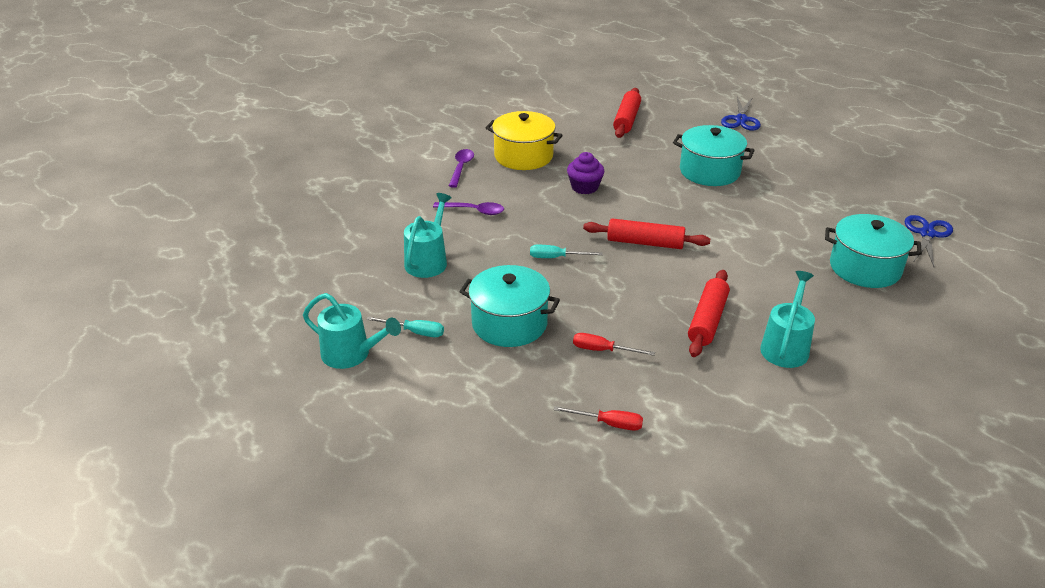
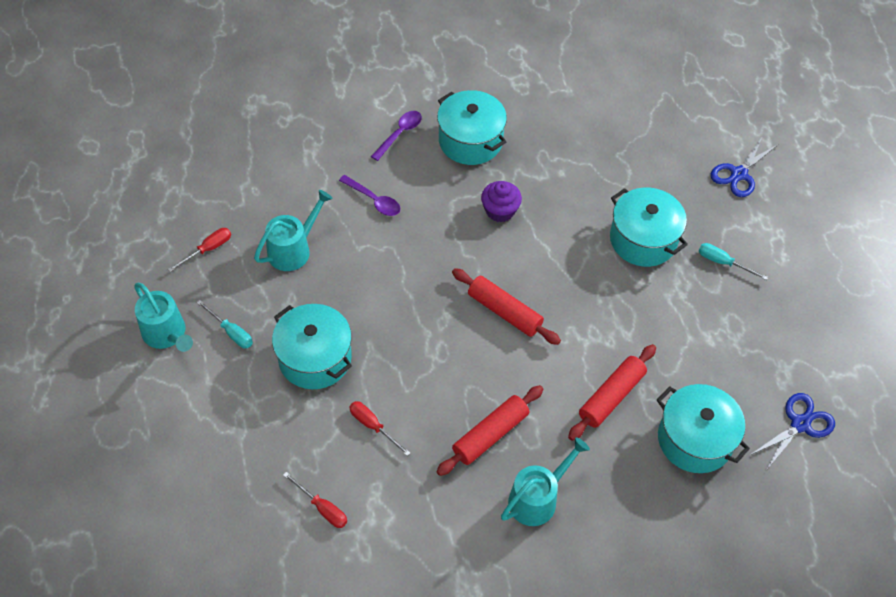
camera: 25 degrees right, 20 degrees up
yellow pot [486,111,563,170] -> turquoise pot [437,90,507,165]
turquoise screwdriver [530,245,603,258] -> turquoise screwdriver moved to [699,243,768,280]
red rolling pin [613,88,641,138] -> red rolling pin moved to [568,344,656,441]
none -> red screwdriver [168,228,231,272]

